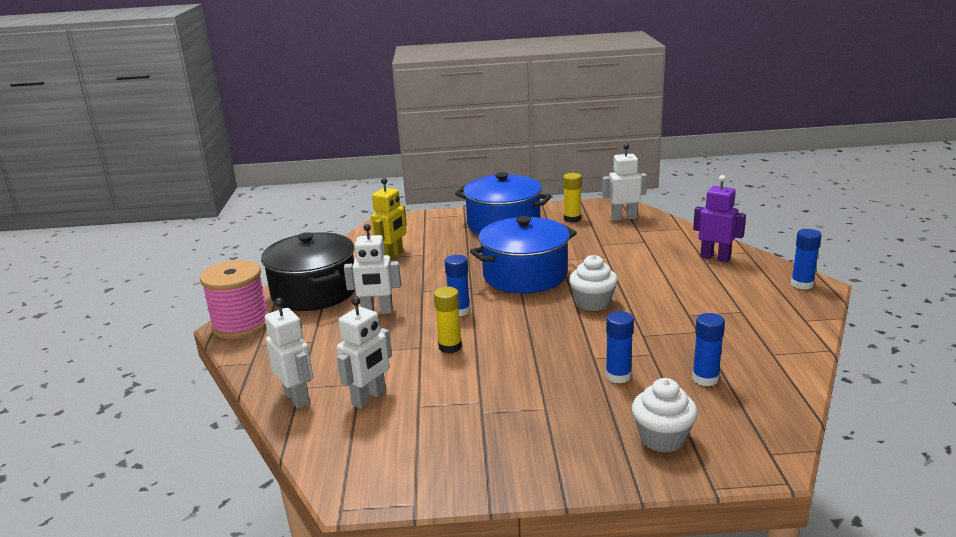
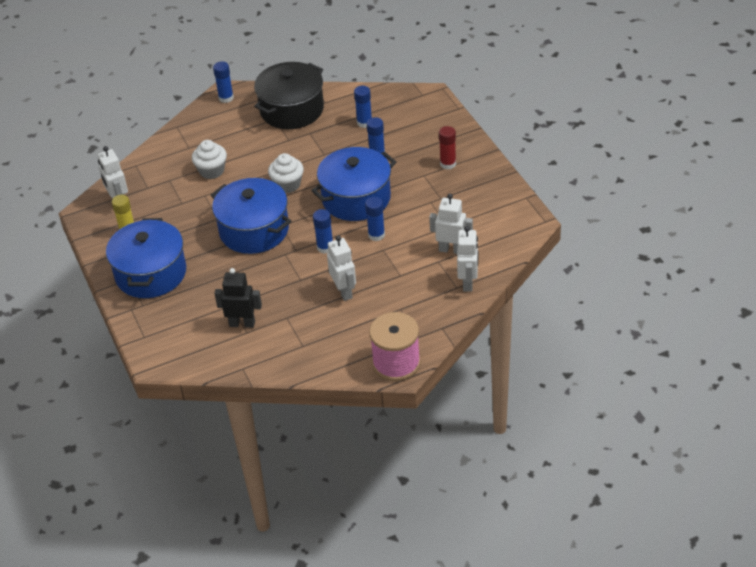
camera: 110 degrees left, 20 degrees up
black pot [261,232,355,311] -> black pot moved to [254,62,324,129]
white robot [265,298,313,409] -> white robot turned 150 degrees clockwise [457,226,478,292]
yellow robot [371,178,407,260] -> black robot [214,268,262,328]
yellow glue stick [434,287,462,353] -> blue glue stick [365,197,385,241]
white cupcake [632,378,698,453] -> white cupcake moved to [192,140,227,179]
purple robot [693,175,746,262] -> none
none -> blue pot [311,147,396,221]
none -> red glue stick [439,126,456,169]

